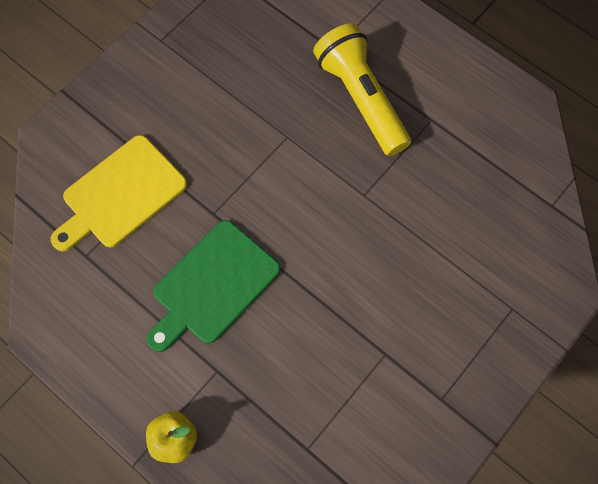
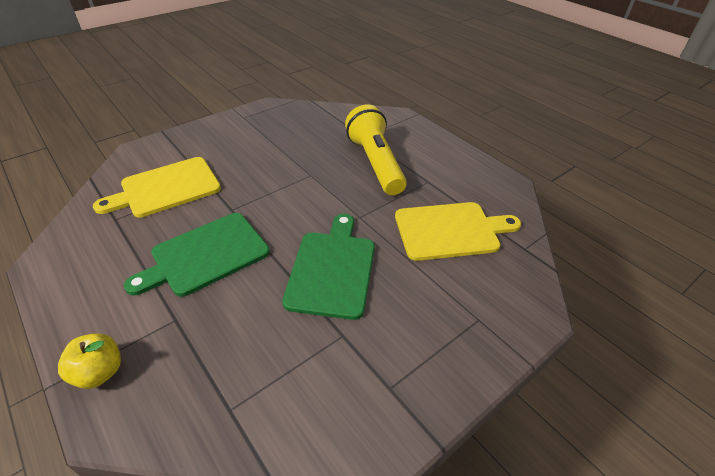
camera: 10 degrees right, 25 degrees down
none -> green cutting board [282,214,375,320]
none -> yellow cutting board [395,202,521,261]

